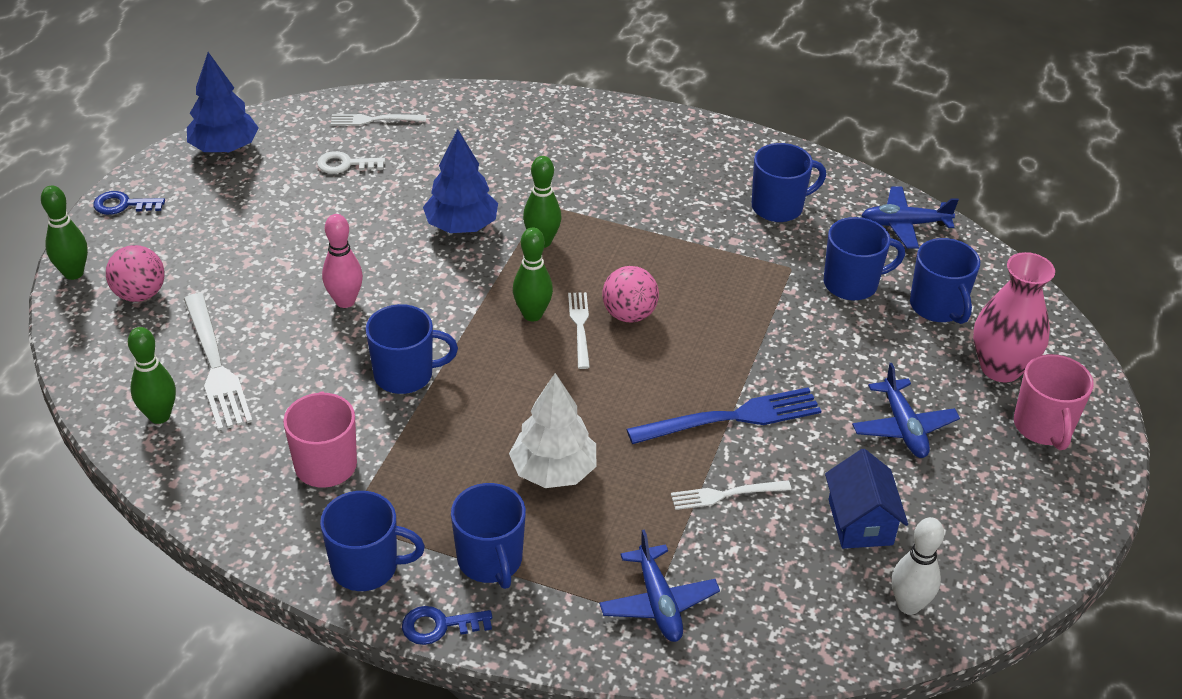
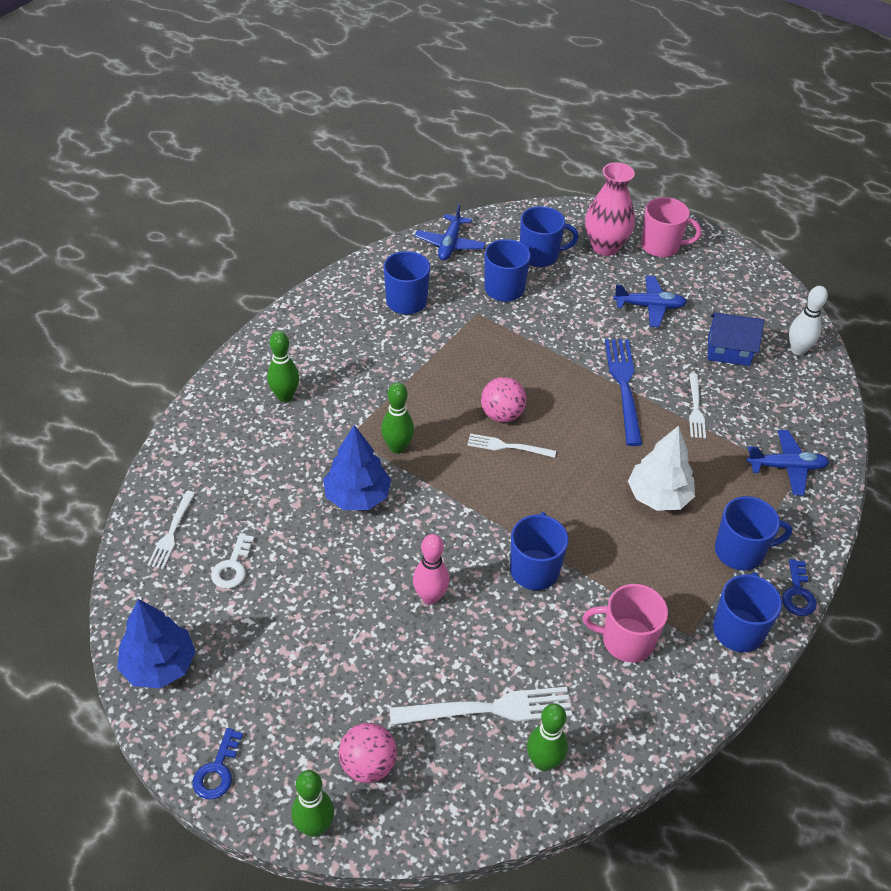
camera: 75 degrees left, 5 degrees up
green bowling pin [513,227,553,321] -> green bowling pin moved to [267,331,299,402]

